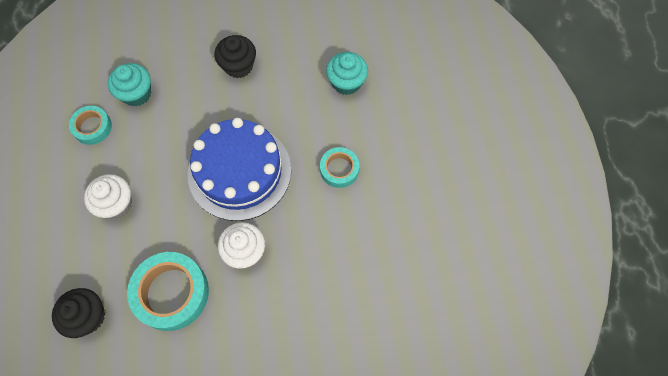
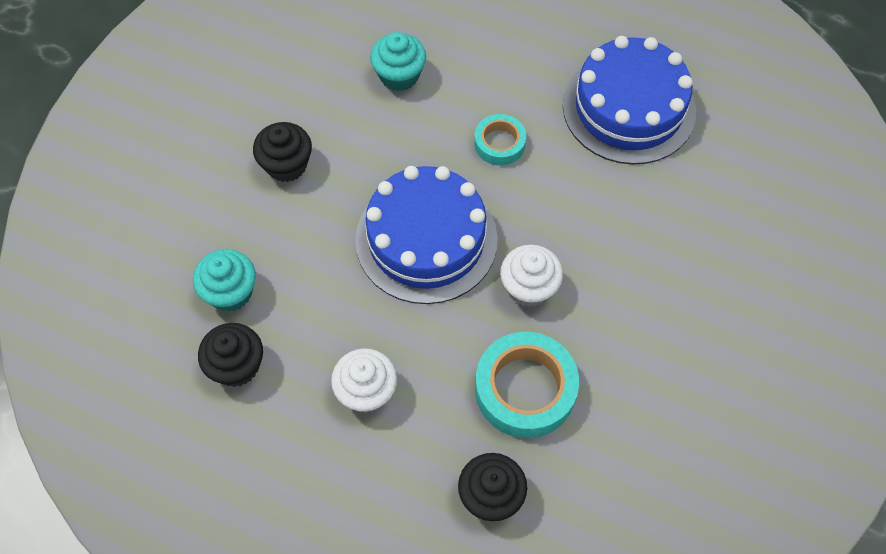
camera: 55 degrees left, 5 degrees down
turquoise tape [69,106,112,145] -> black cupcake [198,323,263,387]
none -> blue cake [563,36,696,165]

